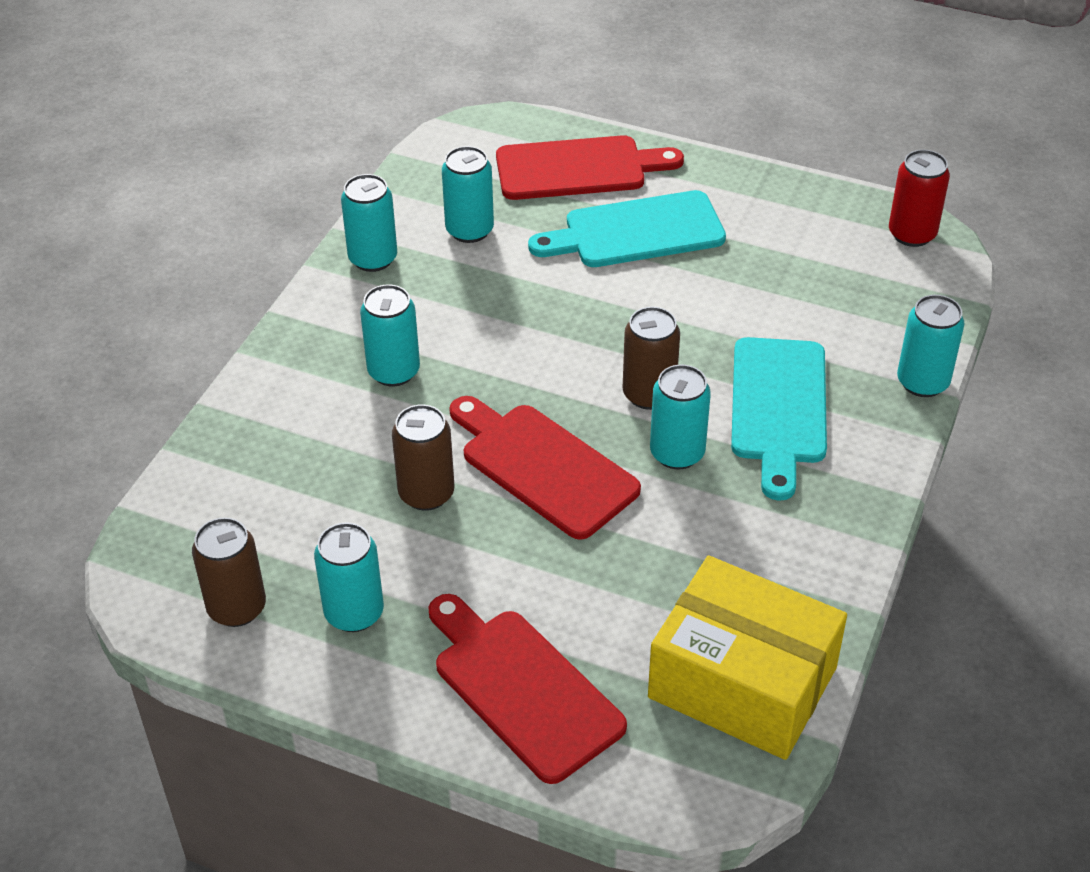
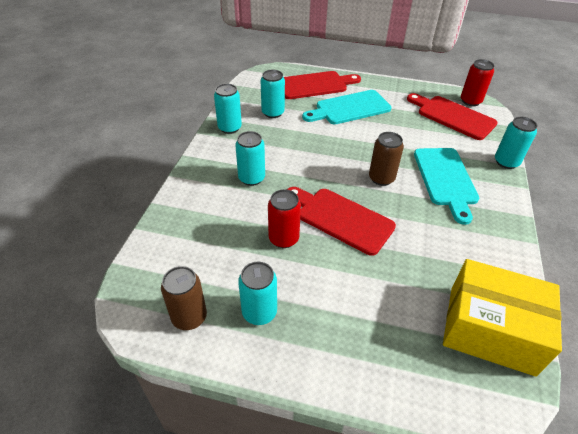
camera: 10 degrees left, 0 degrees up
brown can [392,404,454,511] -> red can [268,189,301,248]
red cutting board [429,594,627,784] -> red cutting board moved to [407,93,498,140]
turquoise can [650,364,711,469] -> none

